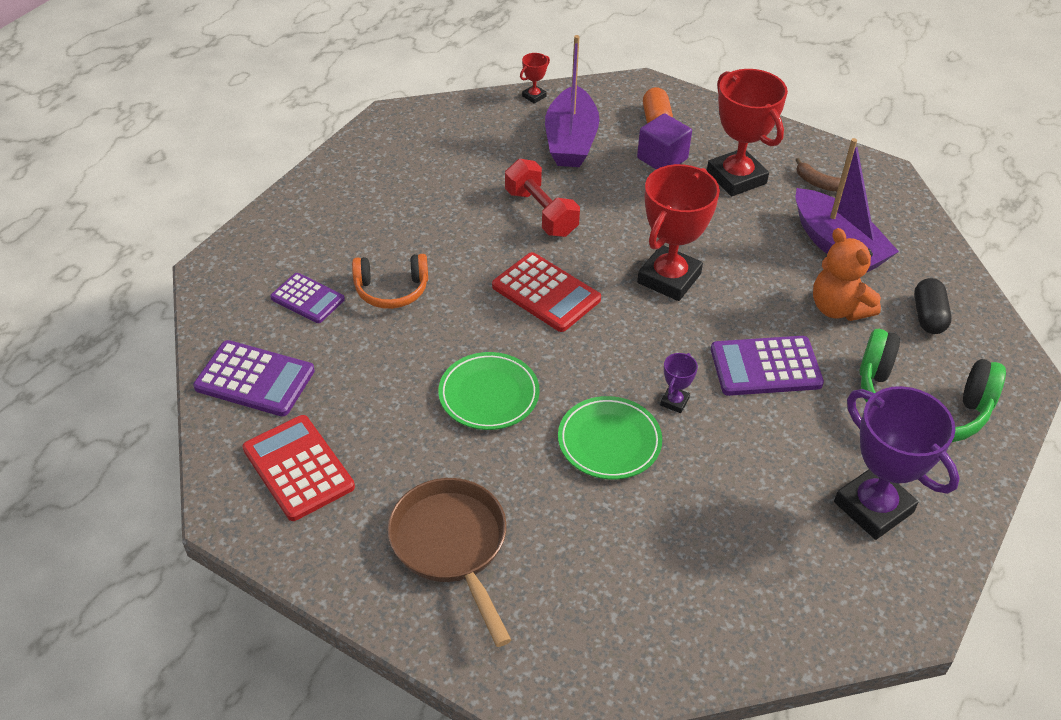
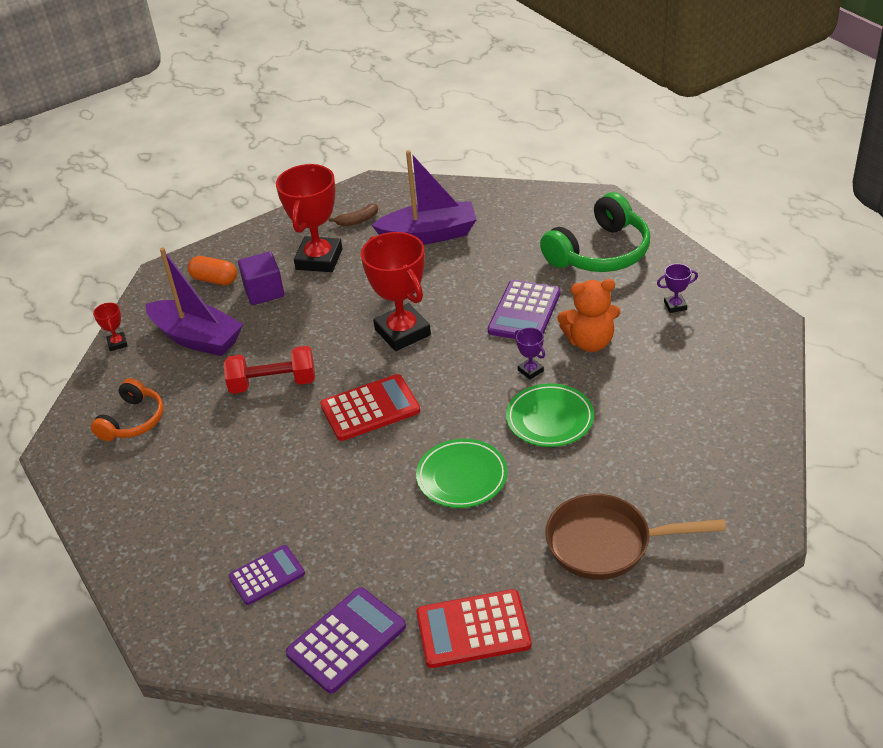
camera: 60 degrees left, 5 degrees down
orange headphones [352,254,428,309] -> orange headphones moved to [91,378,164,441]
red trophy [707,69,788,196] -> red trophy turned 75 degrees counterclockwise [276,164,342,272]
orange teddy bear [813,228,881,321] -> orange teddy bear moved to [557,279,620,352]
purple trophy [834,386,960,540] -> purple trophy [657,264,698,313], size x0.43
black capsule [914,278,952,334] -> none

